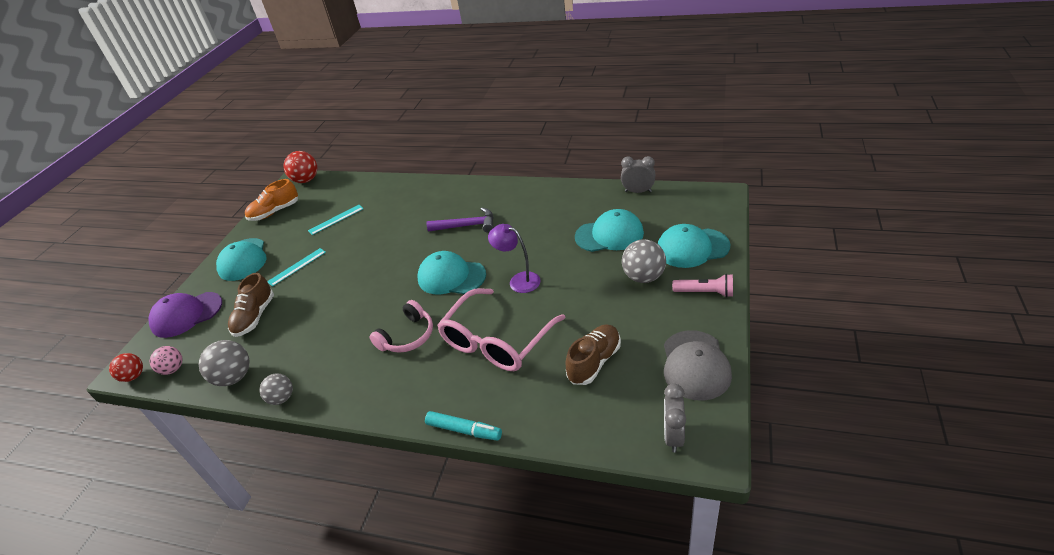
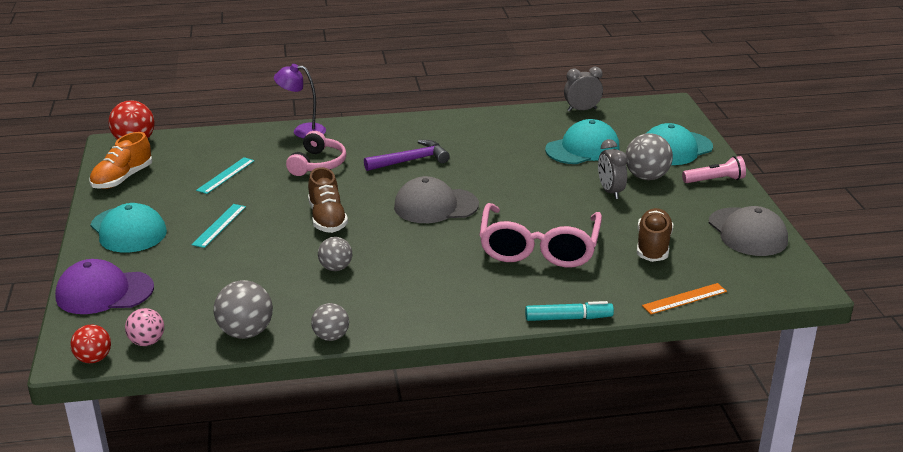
camera: 30 degrees left, 10 degrees down
purple cap [148,292,222,338] -> purple cap turned 45 degrees clockwise [55,259,154,314]
brown shoe [228,272,274,337] -> brown shoe moved to [308,167,348,233]
pink headphones [369,300,433,353] -> pink headphones moved to [286,131,346,176]
turquoise cap [417,251,486,294] -> grey cap [394,176,479,223]
purple lamp [488,224,541,293] -> purple lamp moved to [274,64,326,138]
grey clock [664,384,686,453] -> grey clock moved to [598,139,628,199]
none -> grey ball [318,237,352,271]
none -> orange ruler [642,283,727,314]

